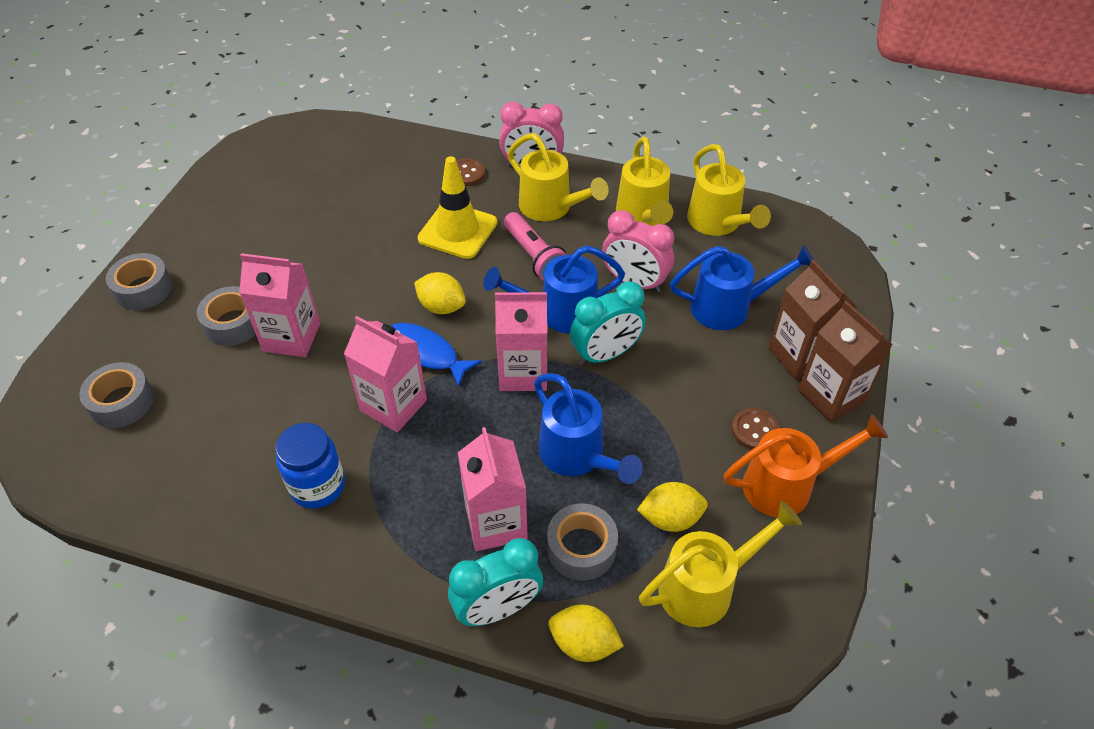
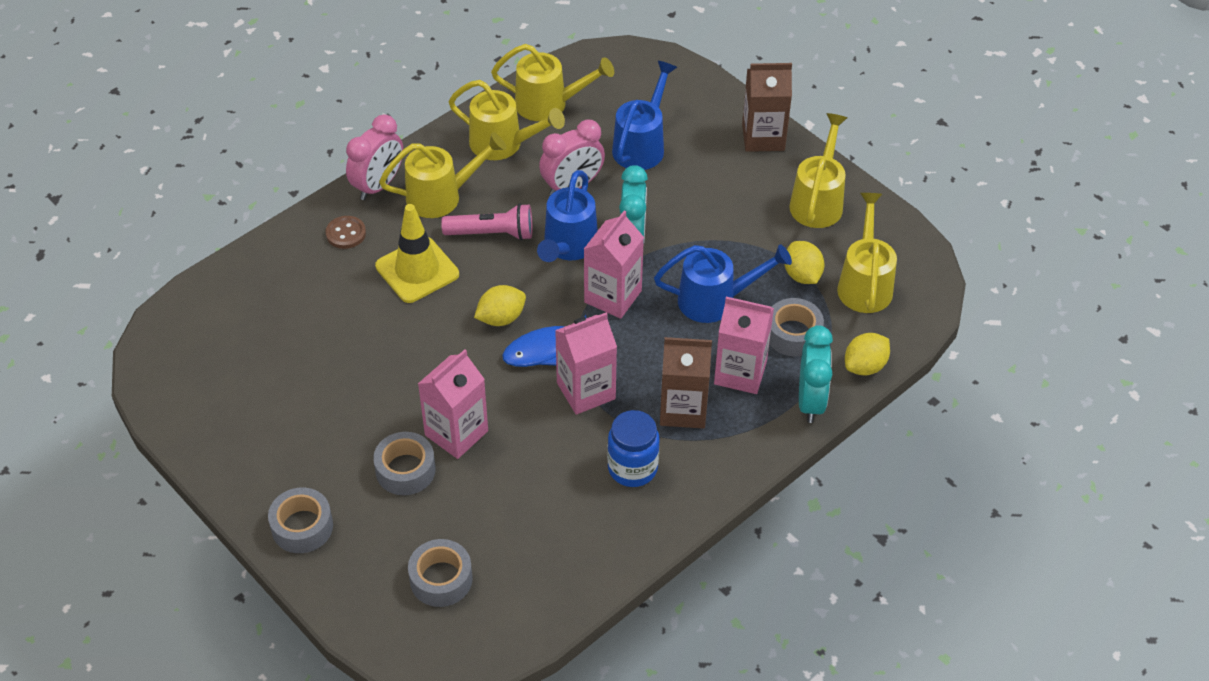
camera: 60 degrees left, 0 degrees up
yellow lemon [637,482,708,532] -> yellow lemon turned 45 degrees counterclockwise [784,241,825,284]
orange watering can [724,414,888,518] -> yellow watering can [789,113,847,228]
brown button [732,408,780,450] -> none
brown carton [768,260,856,380] -> brown carton moved to [660,337,712,429]

